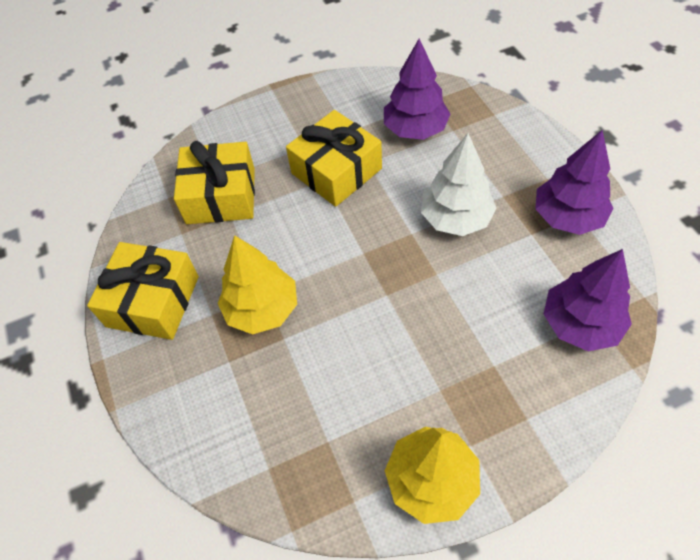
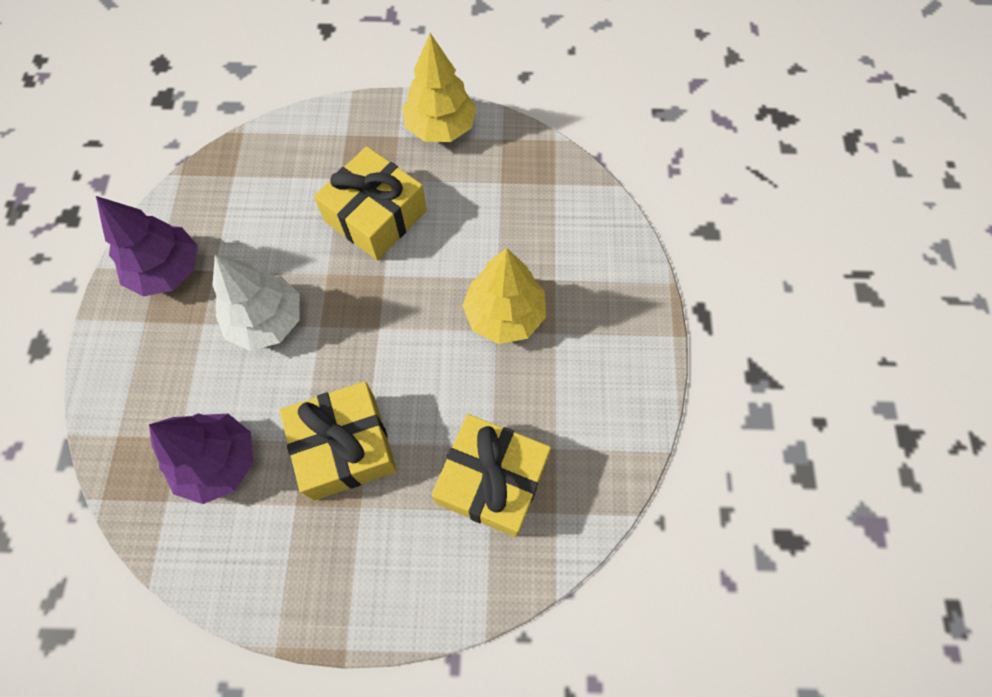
camera: 160 degrees left, 10 degrees up
yellow gift [87,242,199,340] -> yellow gift moved to [314,146,427,260]
purple tree [544,249,632,351] -> none

